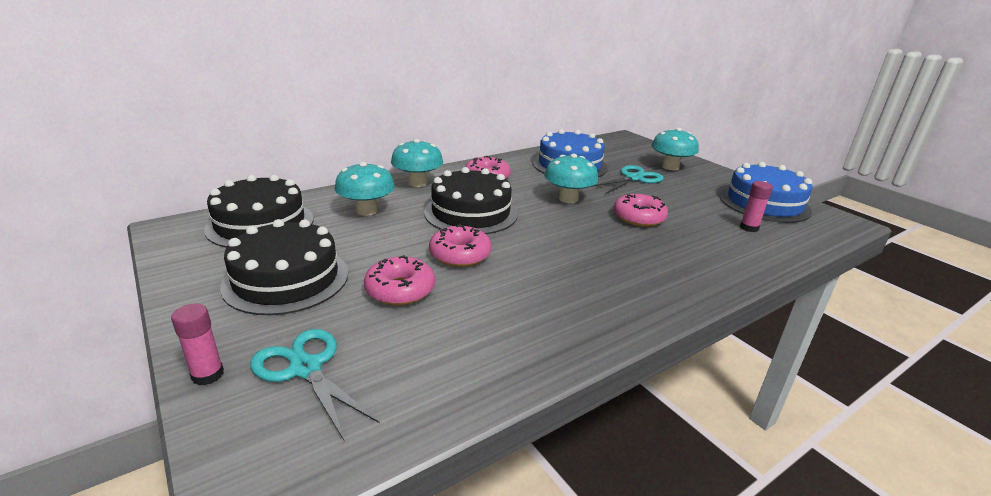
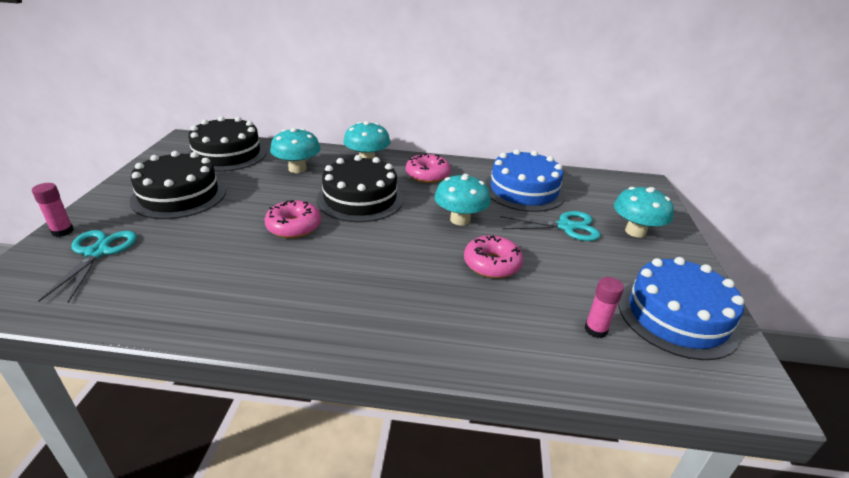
camera: 40 degrees right, 5 degrees up
pink donut [364,255,435,305] -> none

